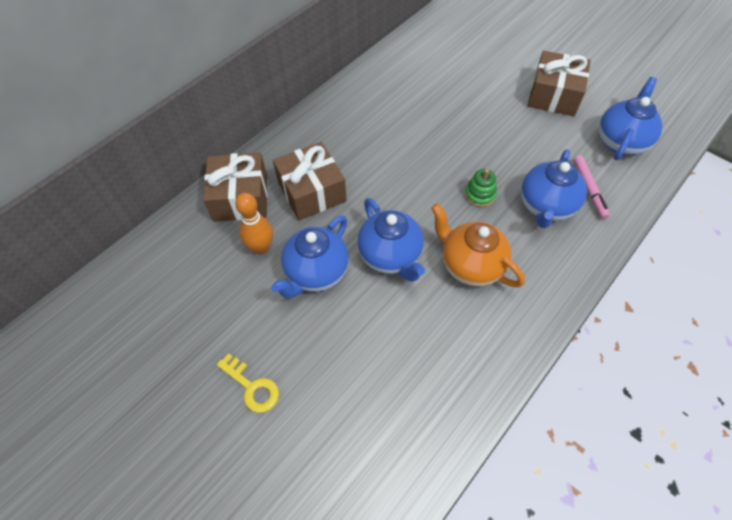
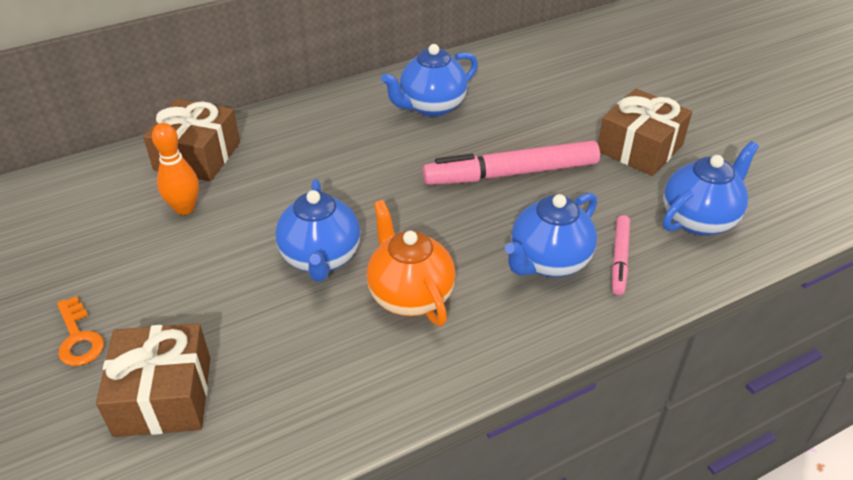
camera: 20 degrees right, 15 degrees down
yellow key [217,353,279,413] -> orange key [57,296,104,366]
blue teapot [271,215,349,298] -> blue teapot moved to [381,44,478,117]
brown gift [273,142,347,220] -> brown gift moved to [96,323,210,437]
green stacking toy [465,169,497,207] -> none
none -> pink marker [423,141,600,185]

